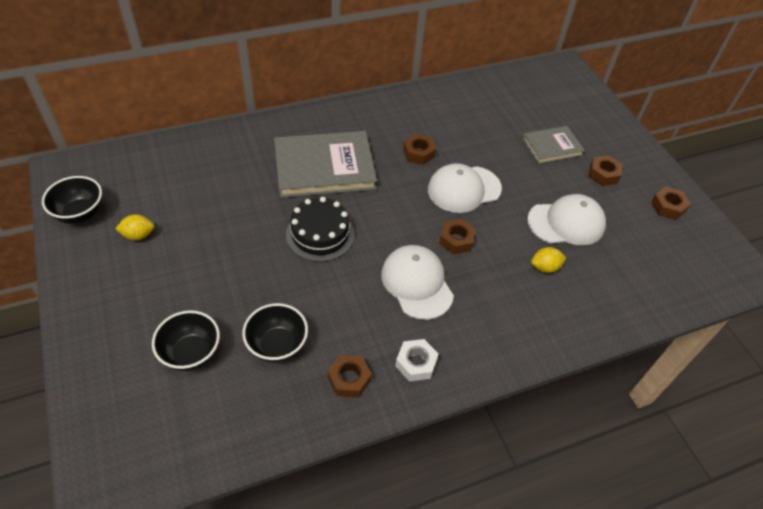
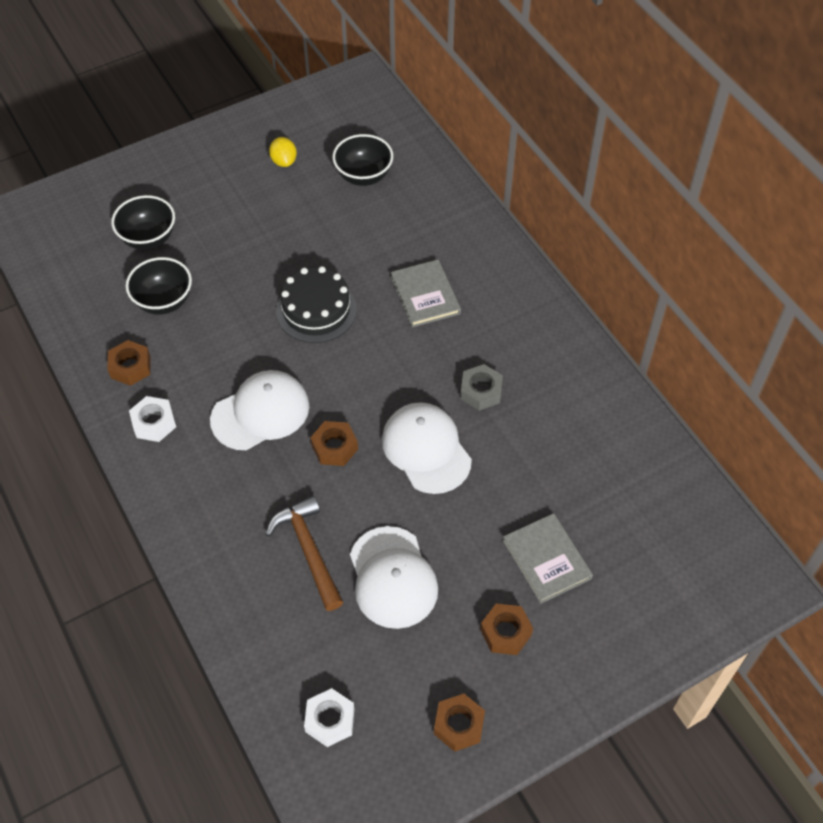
camera: 85 degrees right, 5 degrees up
black bowl [42,176,102,224] -> black bowl moved to [332,134,393,186]
grey book [274,131,377,198] -> grey book [391,260,461,327], size x0.56
brown nut [403,134,436,165] -> grey nut [460,364,503,411]
yellow lemon [531,247,566,273] -> brown hammer [266,496,343,611]
none -> white nut [304,688,354,747]

